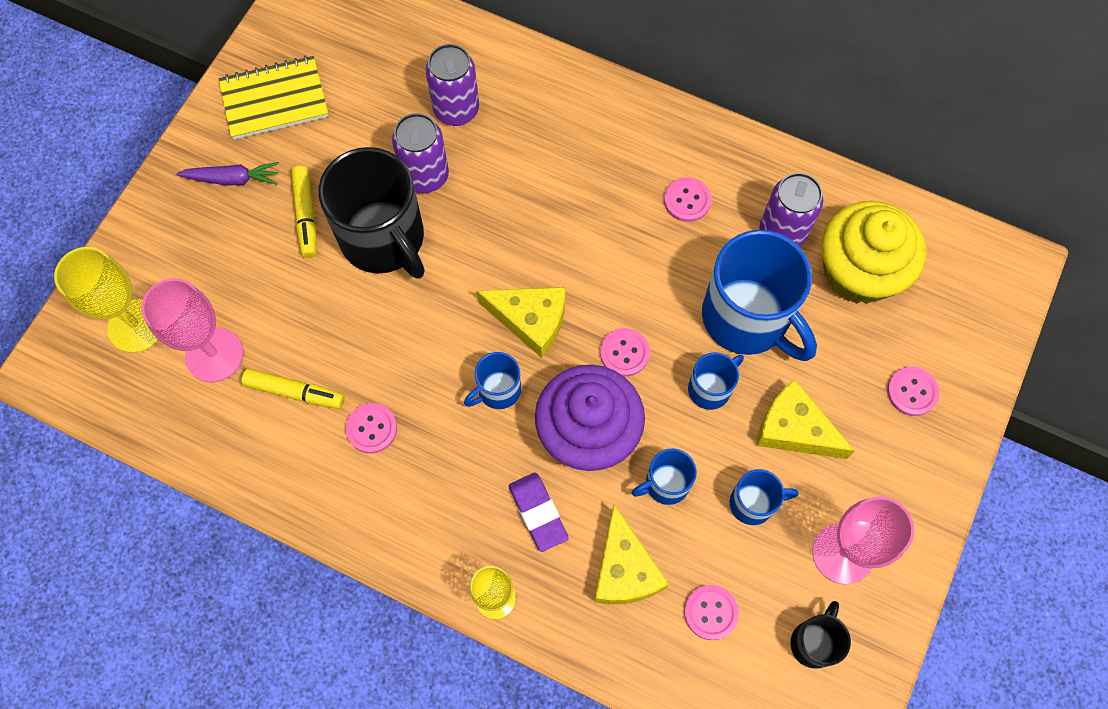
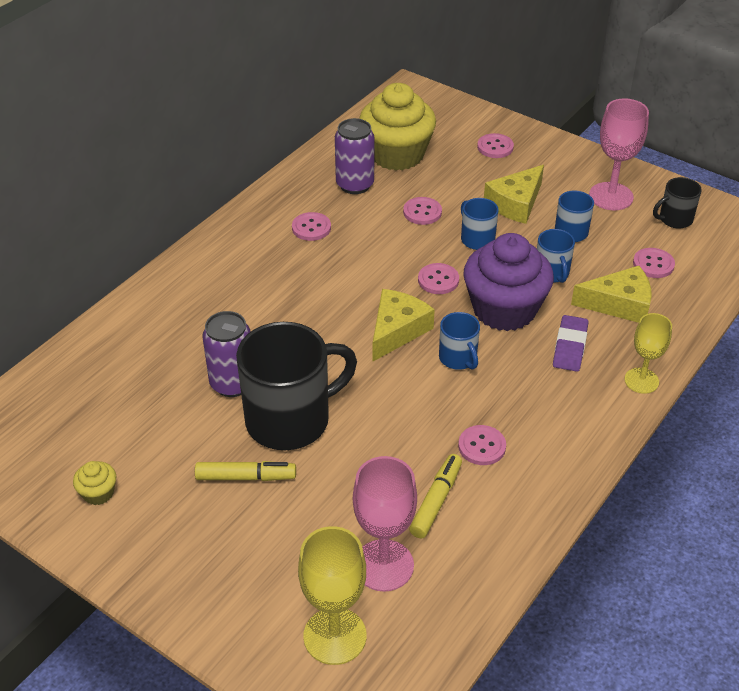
camera: 80 degrees left, 25 degrees down
purple carrot [176,162,279,186] -> none
yellow notebook [219,56,329,140] -> yellow cupcake [73,461,116,505]
purple can [426,44,479,126] -> none
purple eraser [509,473,569,552] -> purple eraser turned 60 degrees counterclockwise [553,315,589,372]
blue mug [702,230,817,361] -> pink button [403,197,442,225]
black mug [790,601,851,669] -> black mug turned 60 degrees counterclockwise [653,177,702,229]

